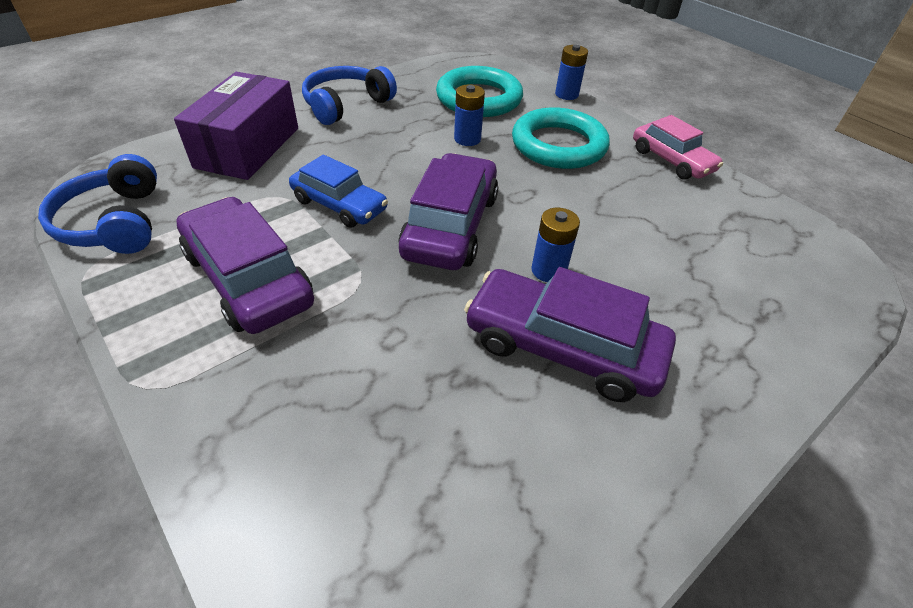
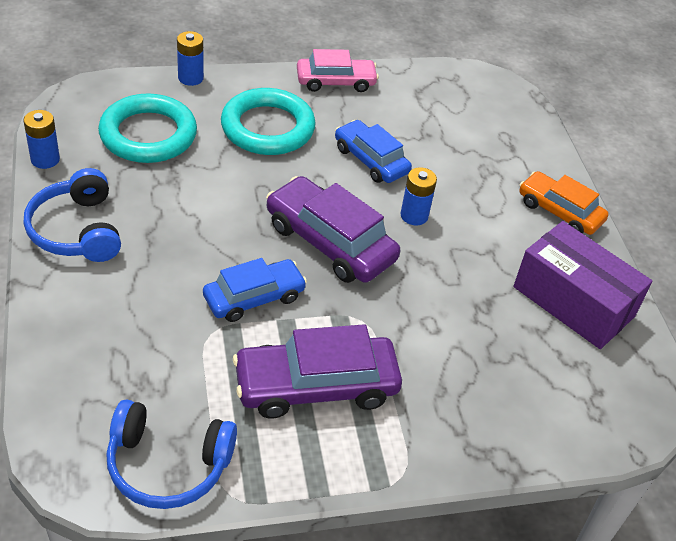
camera: 65 degrees left, 0 degrees up
purple box [174,72,298,180] -> purple box moved to [513,221,653,349]
blue battery [454,85,485,146] -> blue battery moved to [23,110,60,169]
purple car [464,267,676,402] -> none
none -> blue car [335,120,412,183]
none -> orange car [519,171,609,235]

